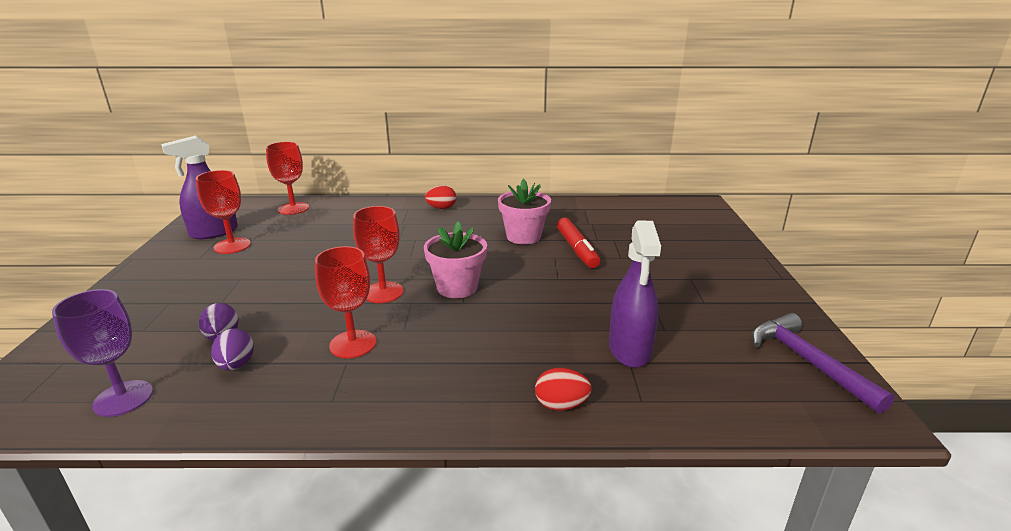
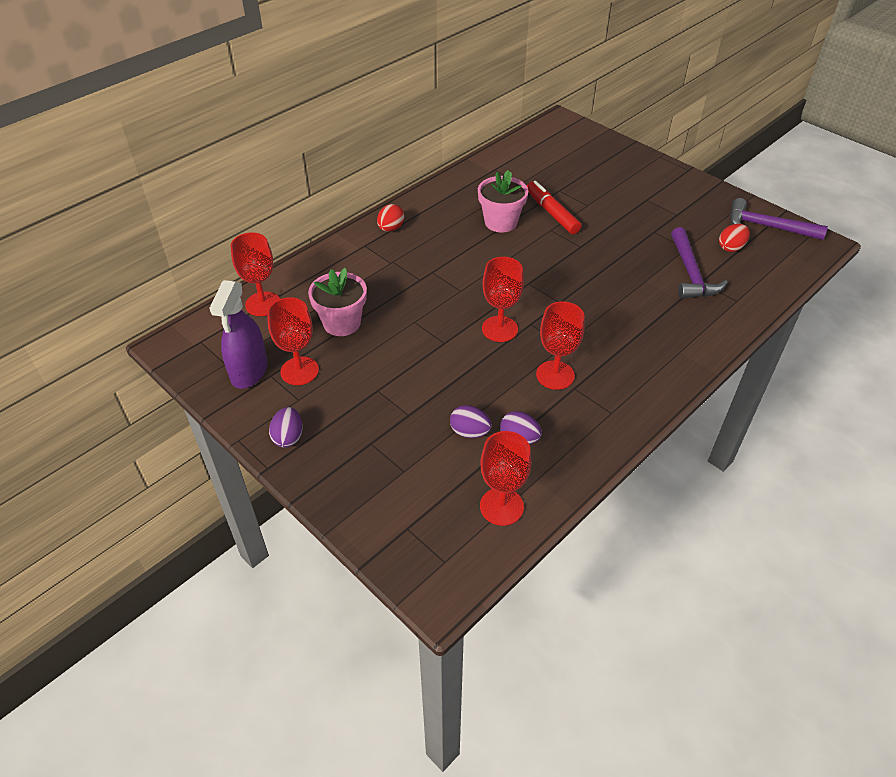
camera: 45 degrees left, 20 degrees up
purple goblet [52,289,153,417] -> red goblet [480,431,531,526]
pink flower pot [424,221,487,298] -> pink flower pot moved to [308,268,367,336]
red egg [535,368,592,411] -> red egg moved to [719,224,750,252]
red marker [557,218,600,268] -> red marker turned 150 degrees counterclockwise [527,181,581,234]
purple spray bottle [609,221,661,368] -> purple hammer [671,227,728,299]
none -> purple egg [269,407,303,448]

